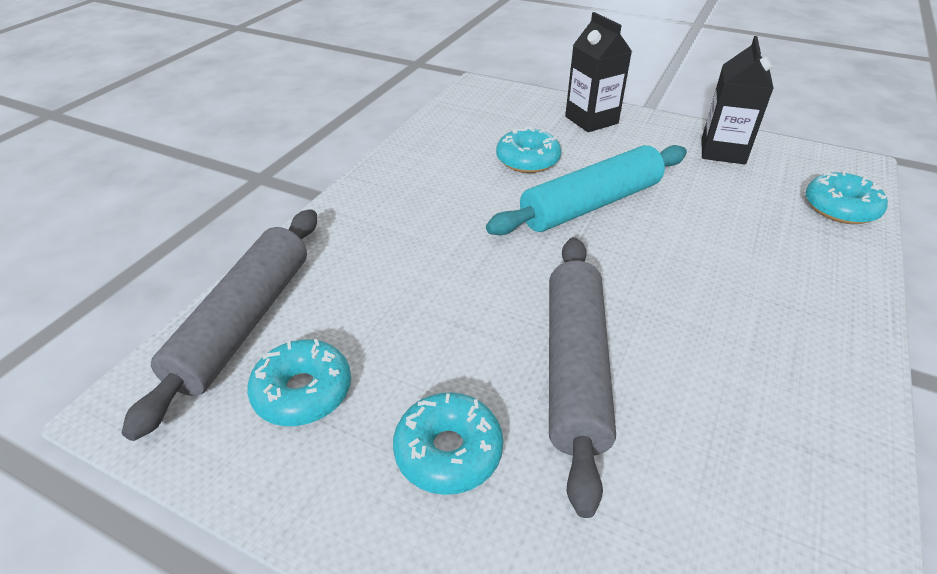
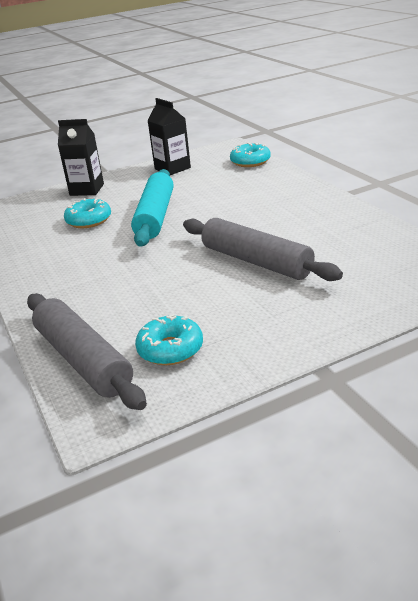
camera: 50 degrees left, 10 degrees down
turquoise donut [393,392,503,495] -> none

